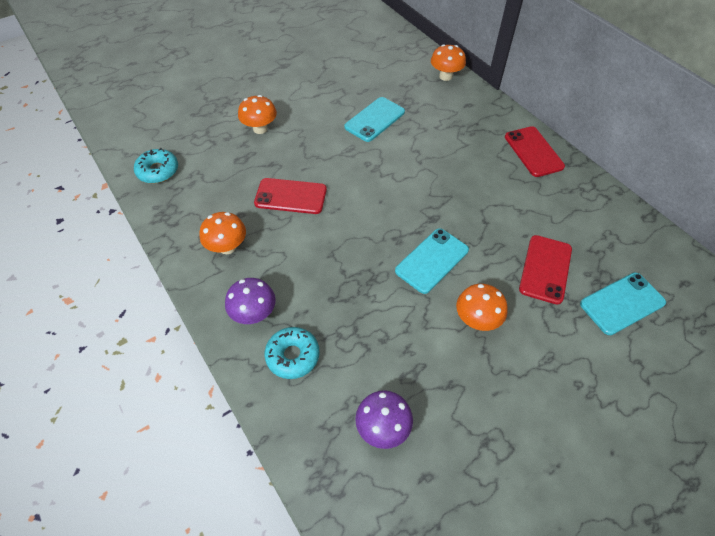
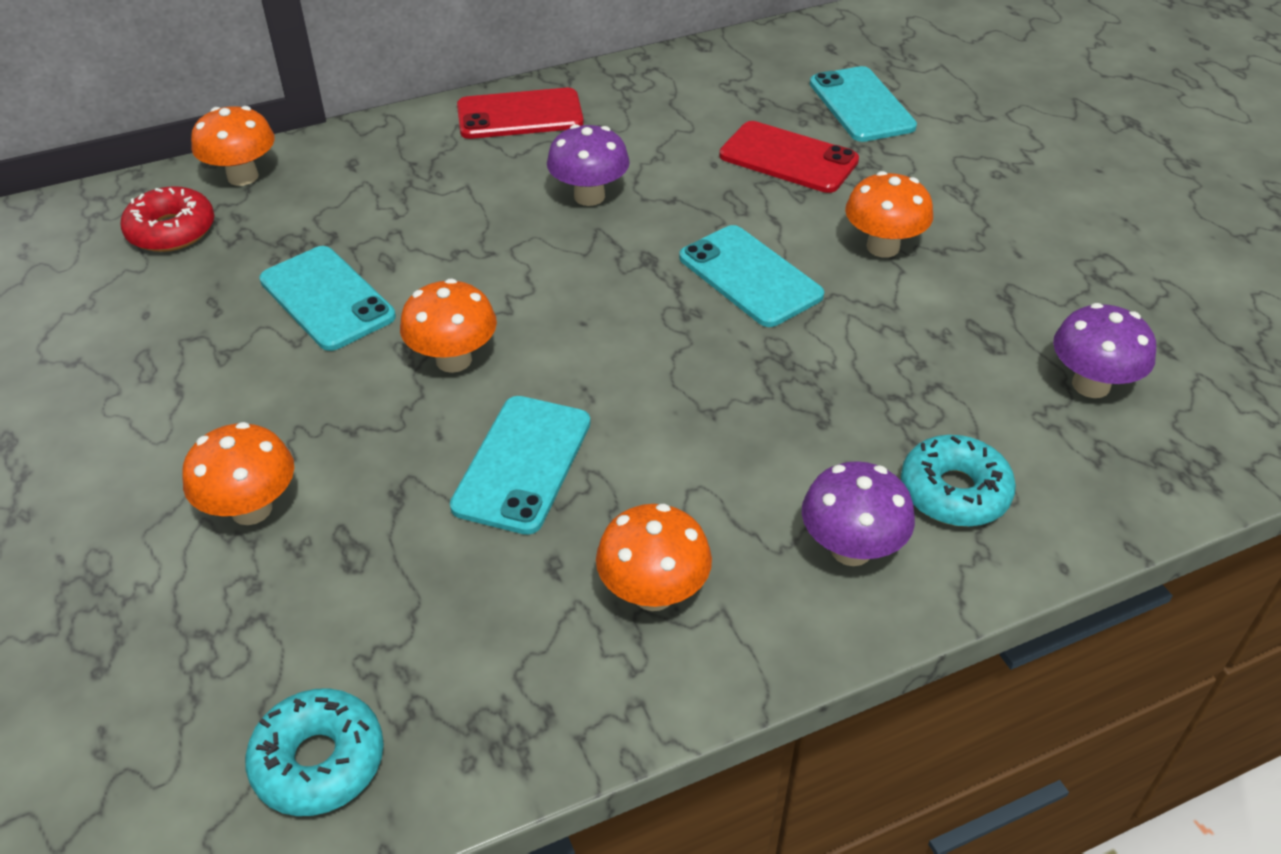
camera: 80 degrees left, 10 degrees down
red phone [254,178,327,214] -> turquoise phone [450,396,591,535]
none -> red donut [120,186,214,252]
none -> orange mushroom [400,278,497,373]
none -> purple mushroom [547,124,630,206]

